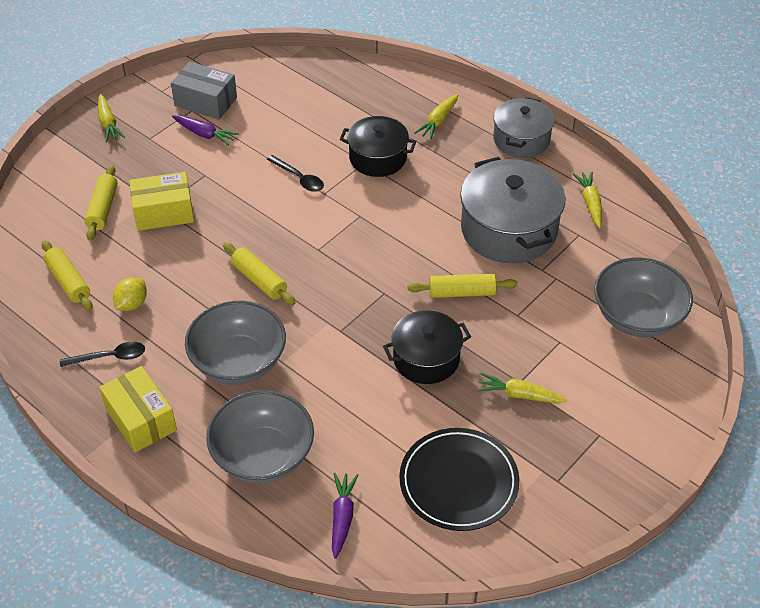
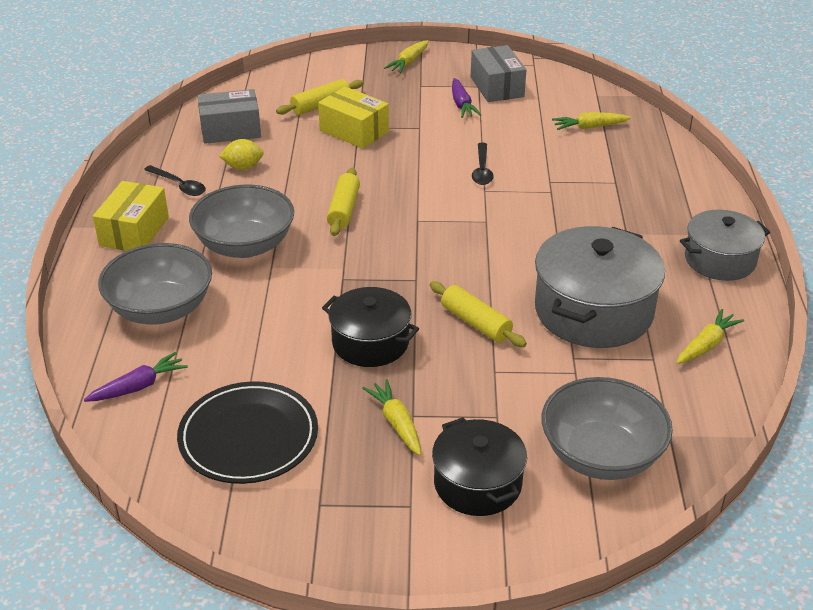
camera: 50 degrees right, 10 degrees down
yellow rolling pin [42,240,92,311] -> grey box [197,89,261,144]
black pot [340,116,416,177] -> black pot moved to [432,417,527,516]
yellow carrot [414,94,458,140] -> yellow carrot moved to [552,112,631,130]

